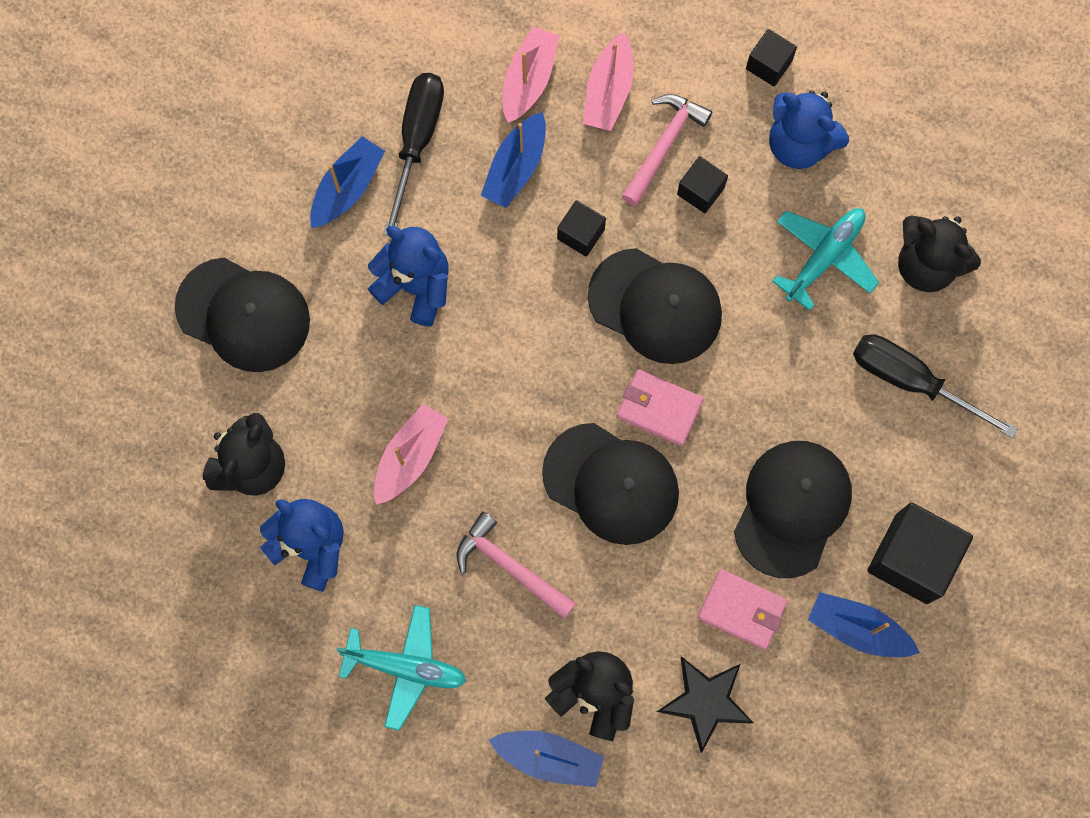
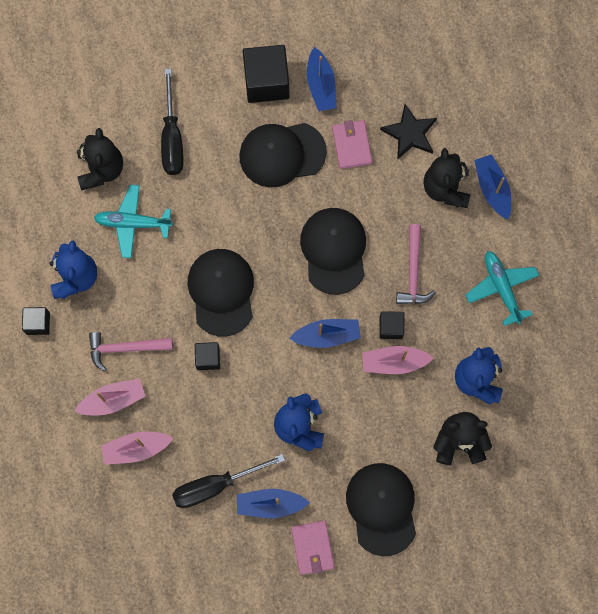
camera: 125 degrees left, 0 degrees up
blue boat [481,112,546,208] -> blue boat moved to [289,319,361,348]
pink wallet [617,369,704,446] -> pink wallet moved to [291,520,335,575]
black cube [677,156,728,213] -> black cube moved to [379,311,404,339]

